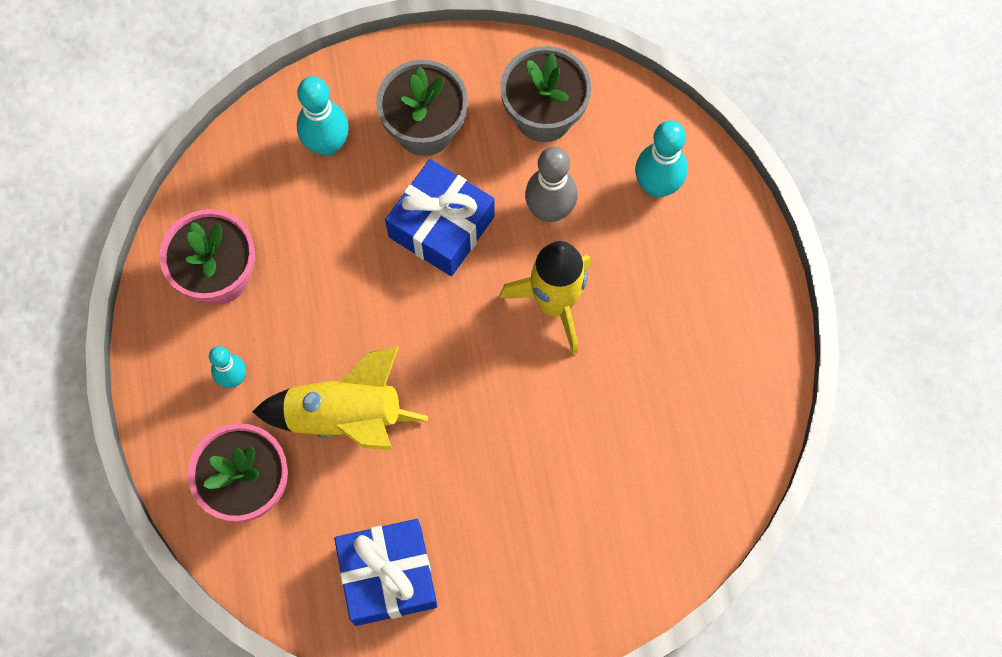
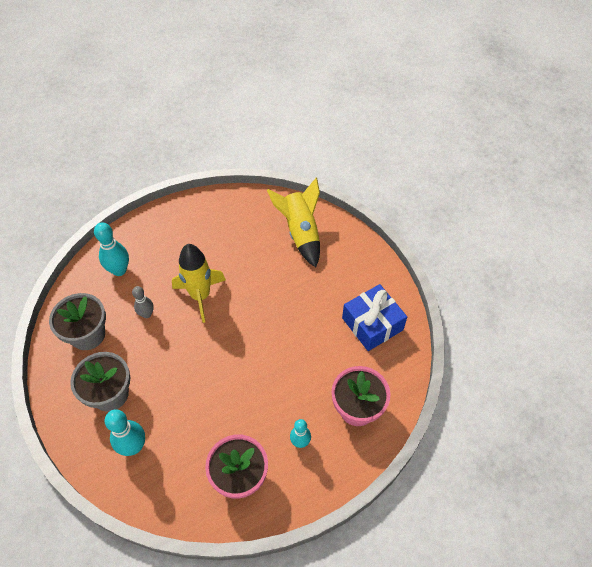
camera: 110 degrees left, 15 degrees down
yellow rocket [253,346,428,450] -> yellow rocket moved to [267,177,320,267]
blue gift [385,159,495,276] -> none
grey bowling pin [525,147,577,222] -> grey bowling pin [132,286,154,318], size x0.64

